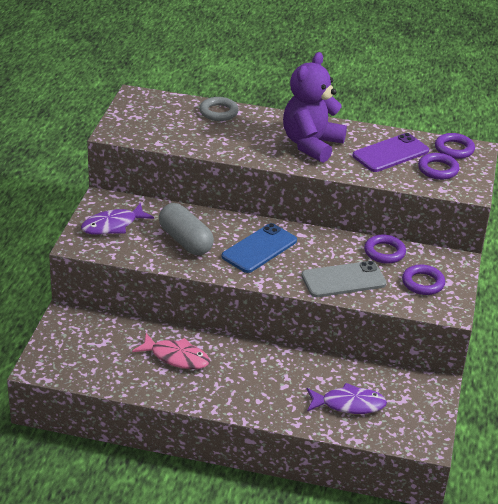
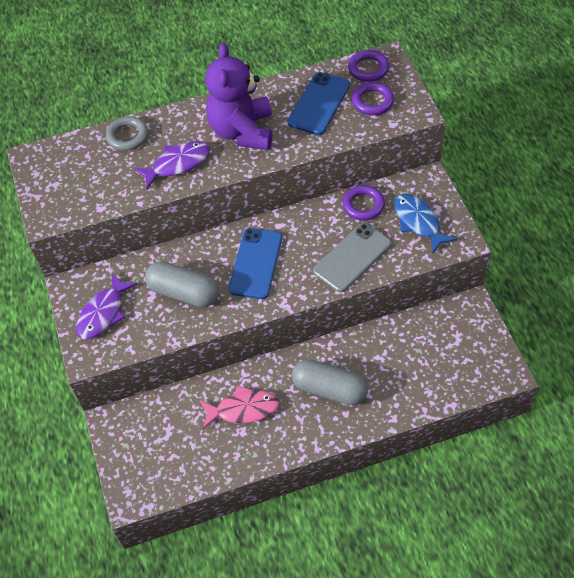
camera: 25 degrees left, 20 degrees up
purple fish [307,383,387,414] -> purple fish moved to [133,141,210,189]
purple phone [352,133,429,172] -> blue phone [287,72,350,135]
purple ring [402,265,445,295] -> blue fish [394,194,457,254]
none -> grey capsule [292,359,368,405]

